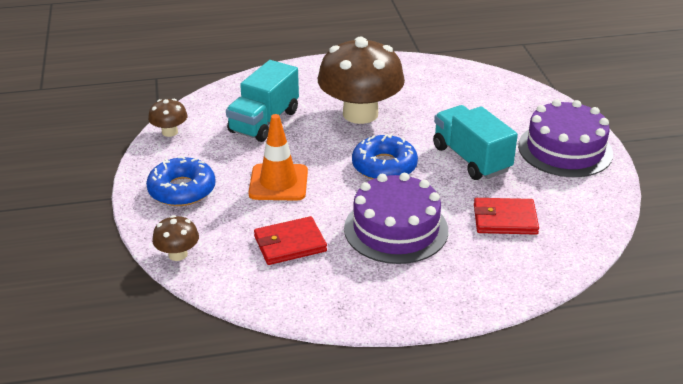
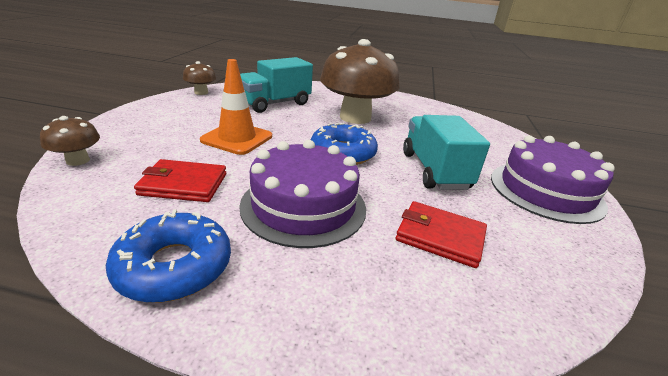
camera: 20 degrees right, 5 degrees down
blue donut [146,156,216,206] -> blue donut moved to [106,209,231,303]

